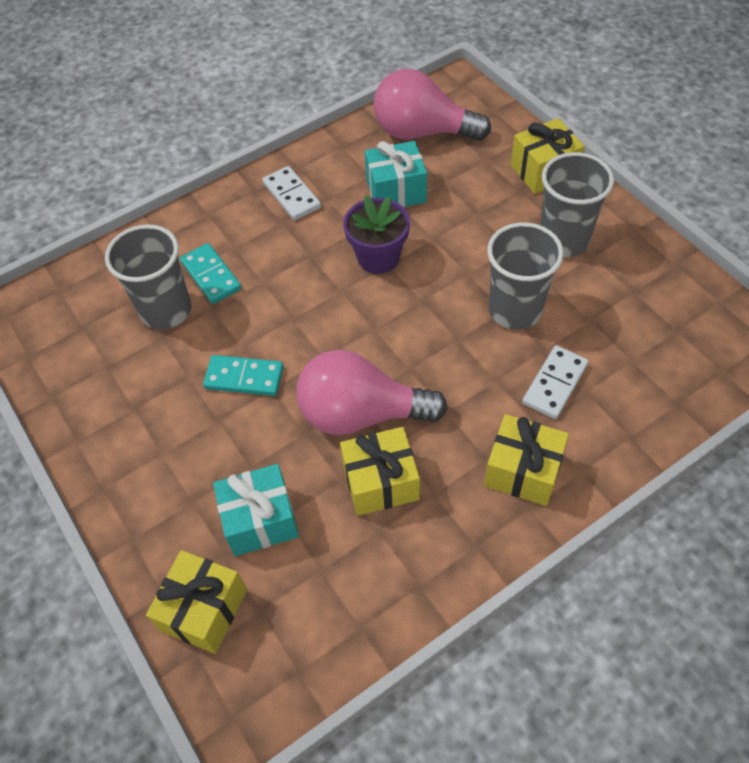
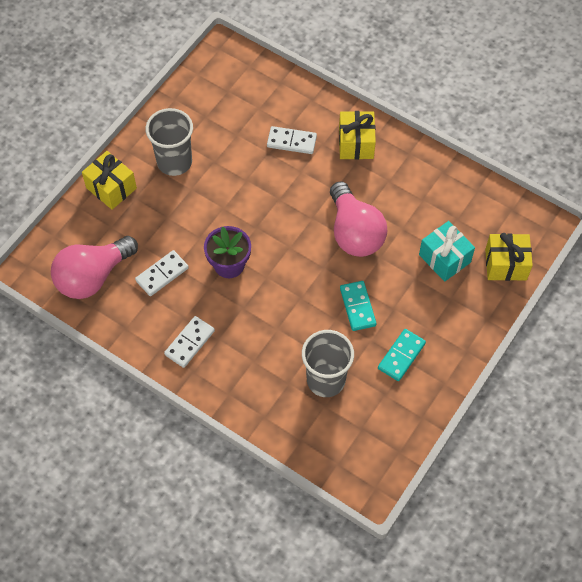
camera: 115 degrees left, 5 degrees up
turquoise domino [180,243,241,304] -> turquoise domino moved to [378,329,426,381]
yellow gift [340,427,420,516] -> none
turquoise gift [365,141,427,207] -> white domino [135,250,189,296]
pink light bulb [373,69,491,141] -> pink light bulb turned 60 degrees clockwise [51,236,138,299]
grey cup [487,222,564,330] -> none

